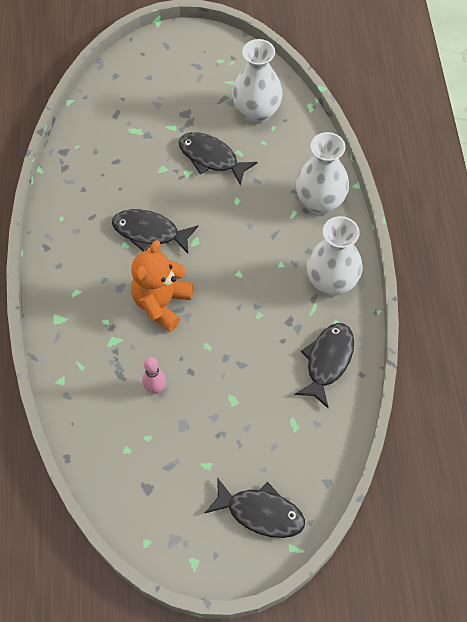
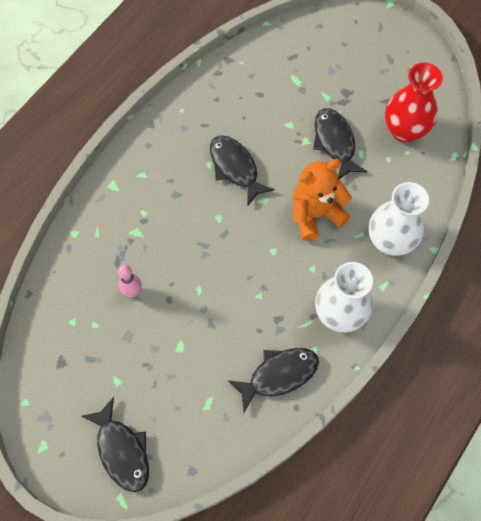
camera: 40 degrees right, 5 degrees up
orange teddy bear [131,240,194,332] -> orange teddy bear moved to [293,159,352,241]
white vase [232,39,283,124] -> red vase [385,62,443,143]

